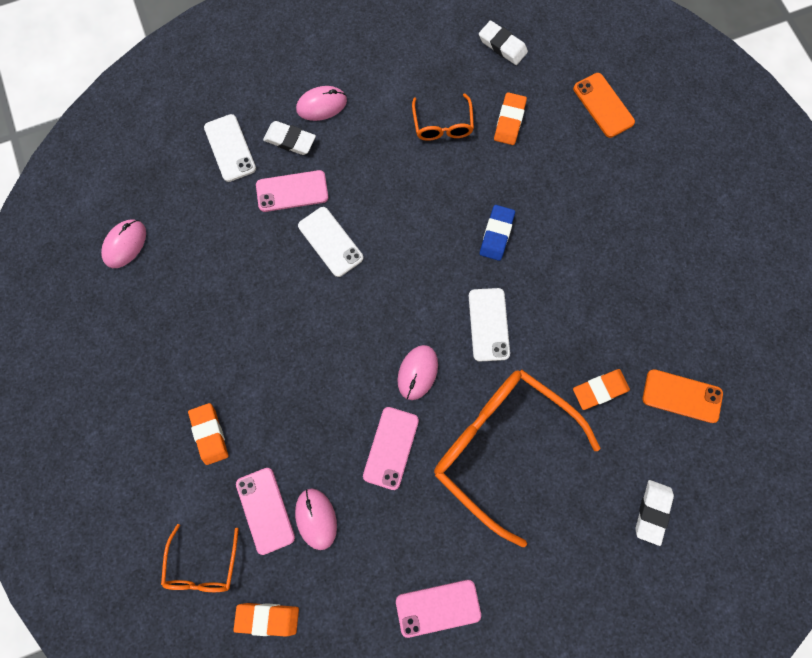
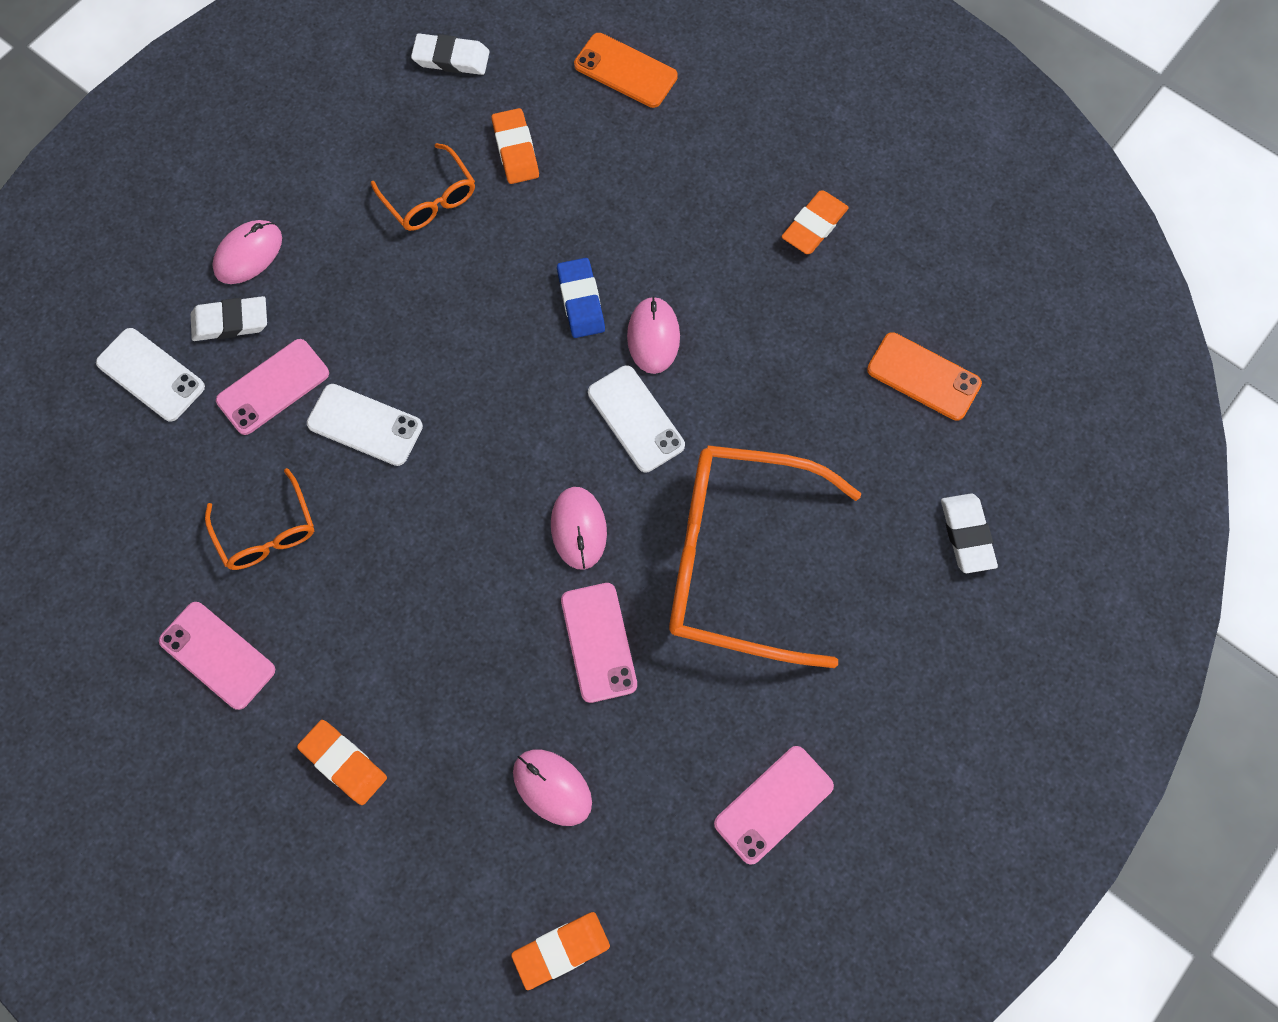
camera: 30 degrees left, 5 degrees down
pink mouse [101,219,146,268] -> pink mouse moved to [627,296,680,374]
orange glasses [161,524,239,592] -> orange glasses moved to [205,468,314,570]
pink phone [236,468,295,555] -> pink phone moved to [159,602,275,710]
orange eraser [573,369,630,410] -> orange eraser moved to [781,191,849,254]
orange phone [643,369,723,423] -> orange phone turned 45 degrees clockwise [867,332,982,421]

